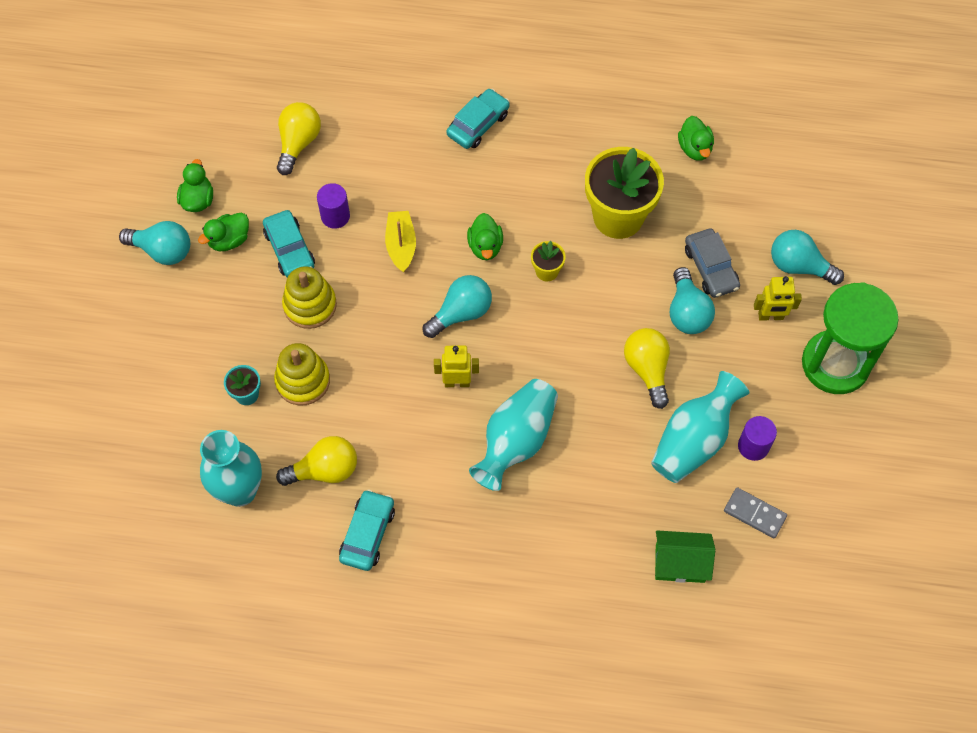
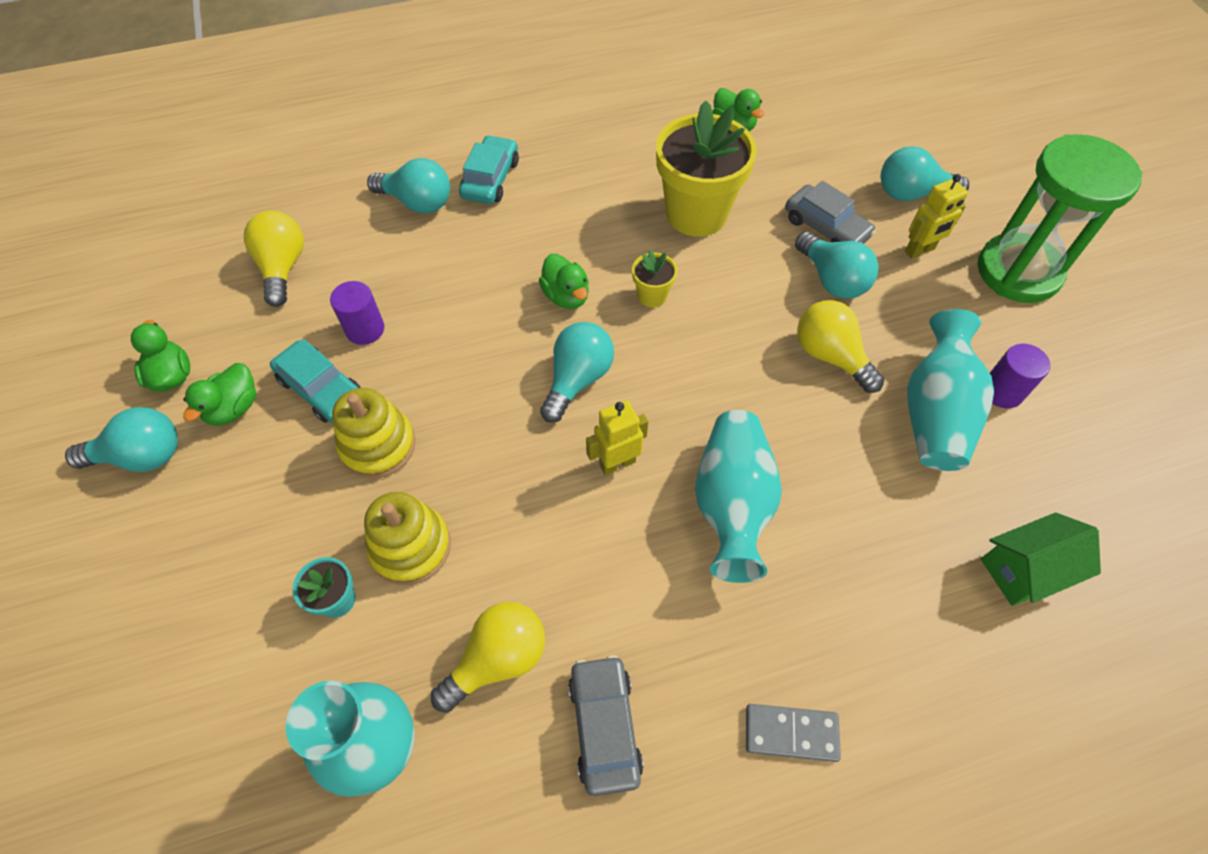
camera: 25 degrees left, 5 degrees down
turquoise car [339,489,395,571] -> grey car [568,655,643,796]
yellow boat [385,211,416,273] -> none
grey domino [724,487,787,538] -> grey domino moved to [746,704,841,762]
none -> turquoise light bulb [367,158,450,213]

